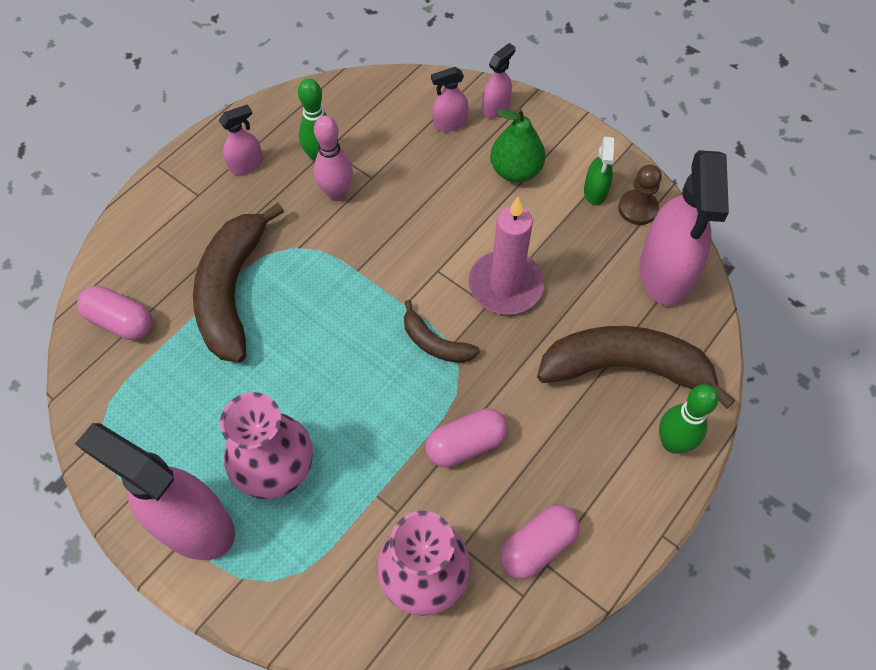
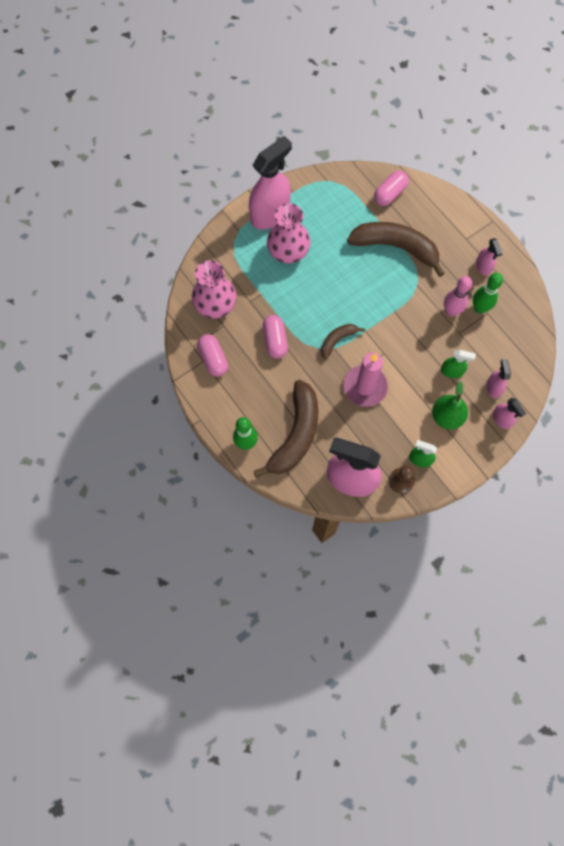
camera: 105 degrees right, 10 degrees up
none -> green spray bottle [441,350,476,378]

